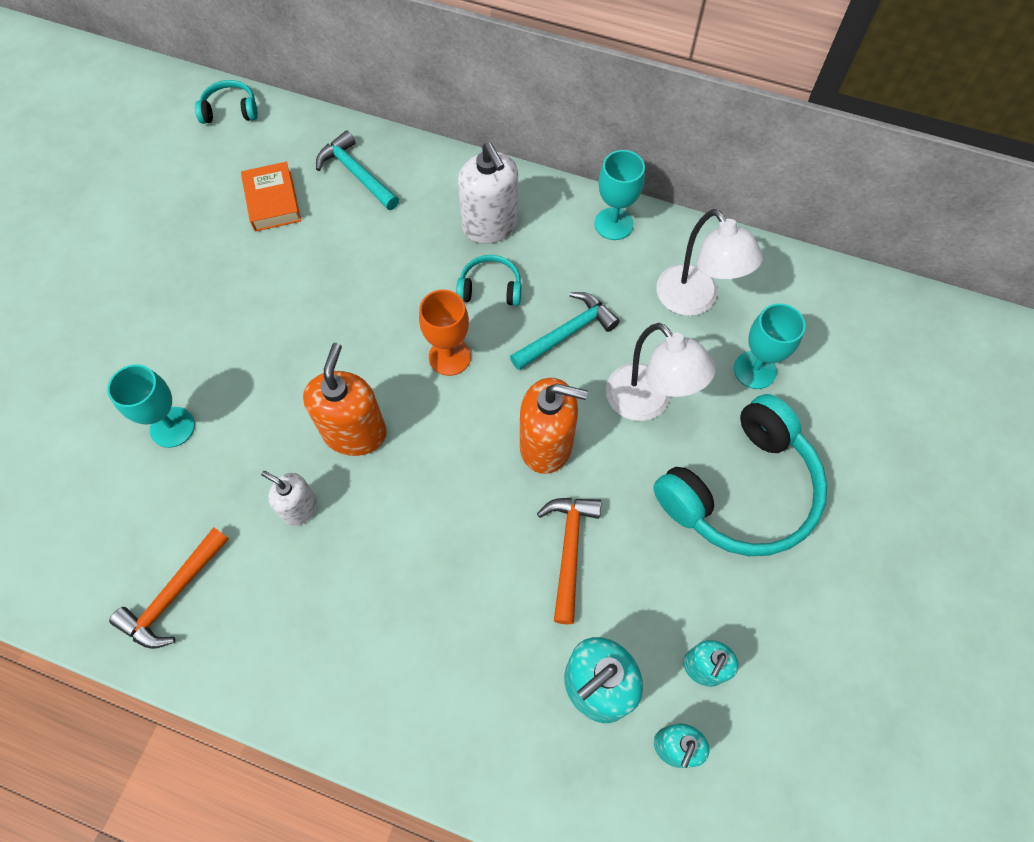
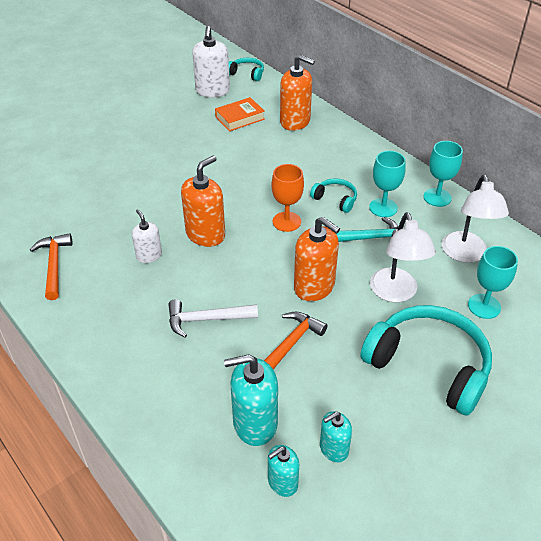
camera: 30 degrees right, 20 degrees down
turquoise goblet [107,364,195,448] -> turquoise goblet moved to [369,151,406,217]
orange hammer [109,527,229,649] -> orange hammer turned 105 degrees clockwise [30,233,72,300]
orange book [241,162,301,232] -> orange book turned 45 degrees clockwise [215,97,265,132]
turquoise hammer [316,130,399,210] -> orange soap dispenser [280,55,315,131]
white soap dispenser [458,143,518,244] -> white soap dispenser moved to [192,26,230,98]
turquoise headphones [653,394,827,556] -> turquoise headphones turned 135 degrees counterclockwise [360,305,492,416]
none -> white hammer [168,299,258,338]

